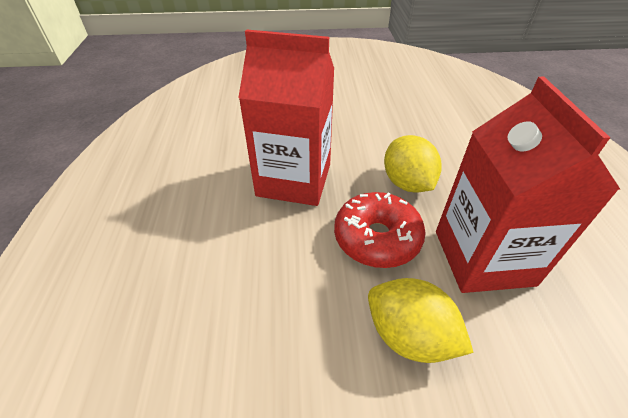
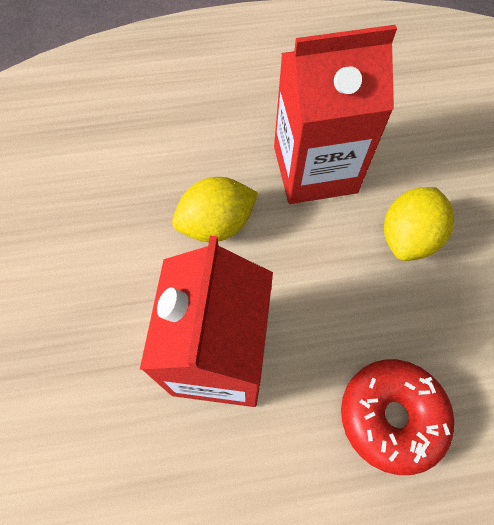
camera: 95 degrees left, 20 degrees up
red donut [334,192,426,268] -> red donut moved to [341,359,454,475]

